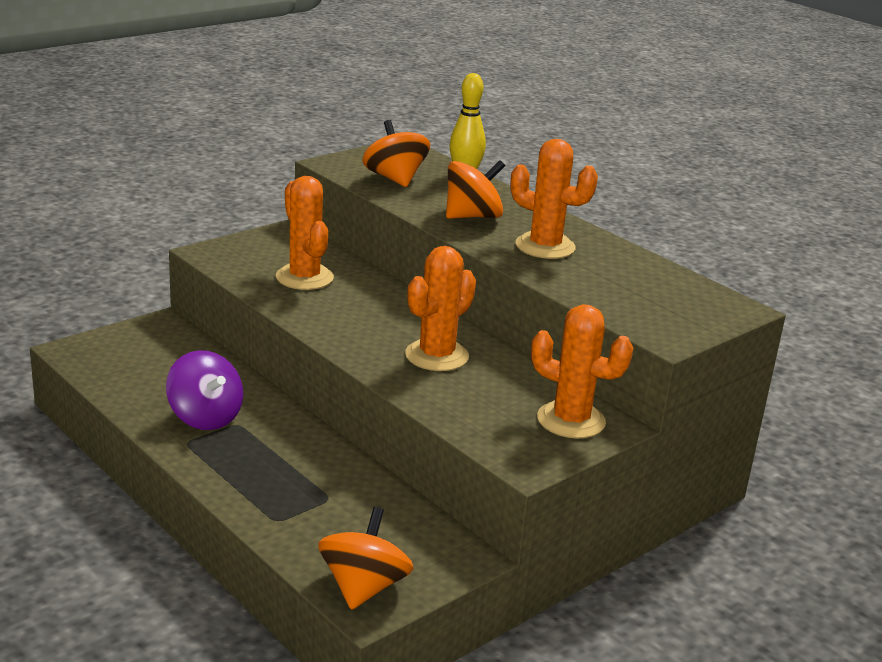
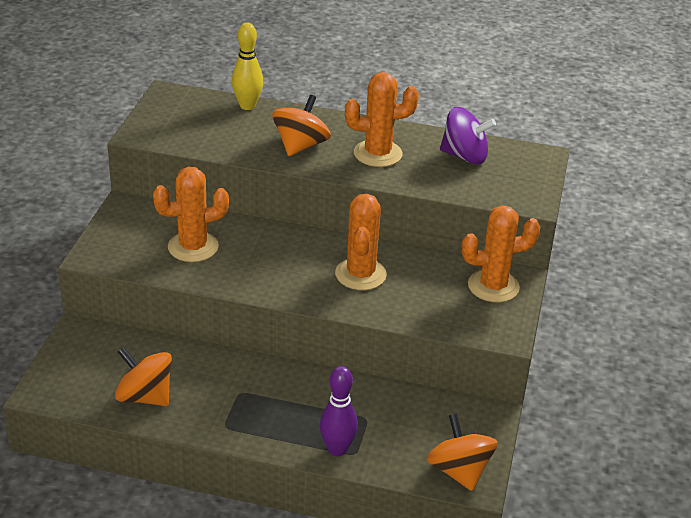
camera: 35 degrees left, 10 degrees up
purple spinning top [166,350,243,430] -> purple spinning top moved to [440,107,496,164]
orange cactus [276,176,334,290] -> orange cactus turned 45 degrees counterclockwise [153,167,229,262]
orange spinning top [362,120,430,187] -> orange spinning top moved to [115,347,172,406]
none -> purple bowling pin [320,366,358,456]

